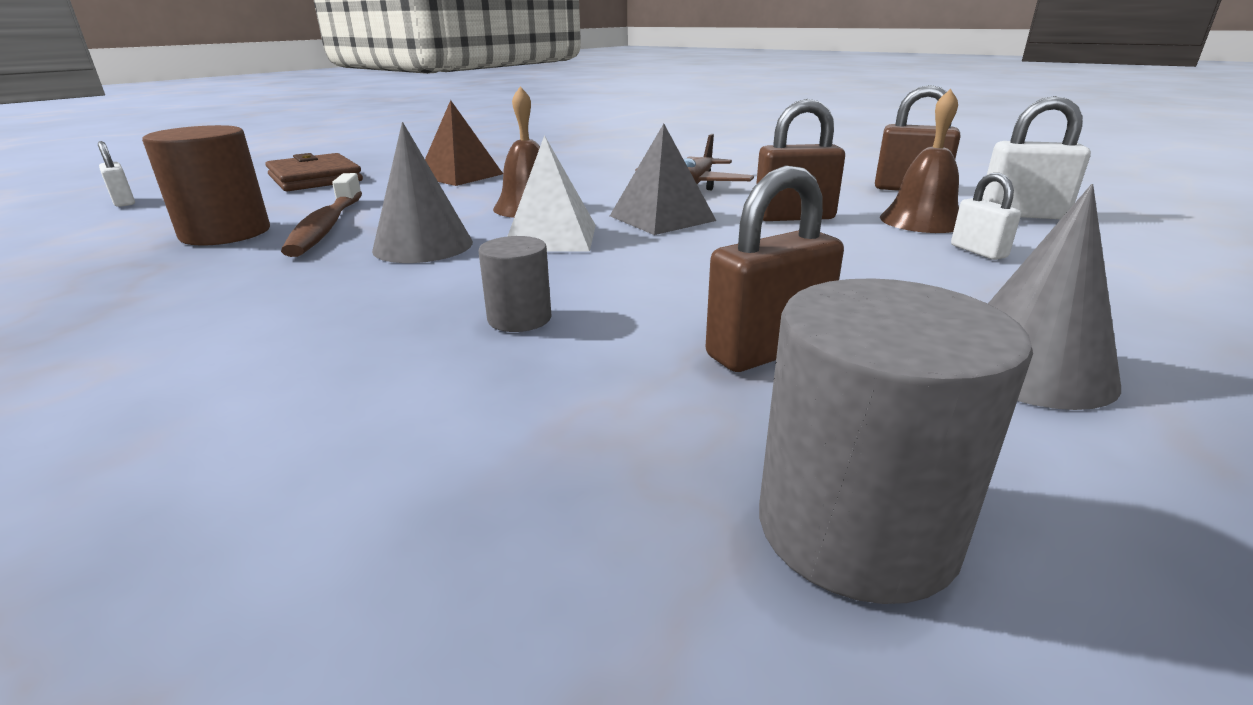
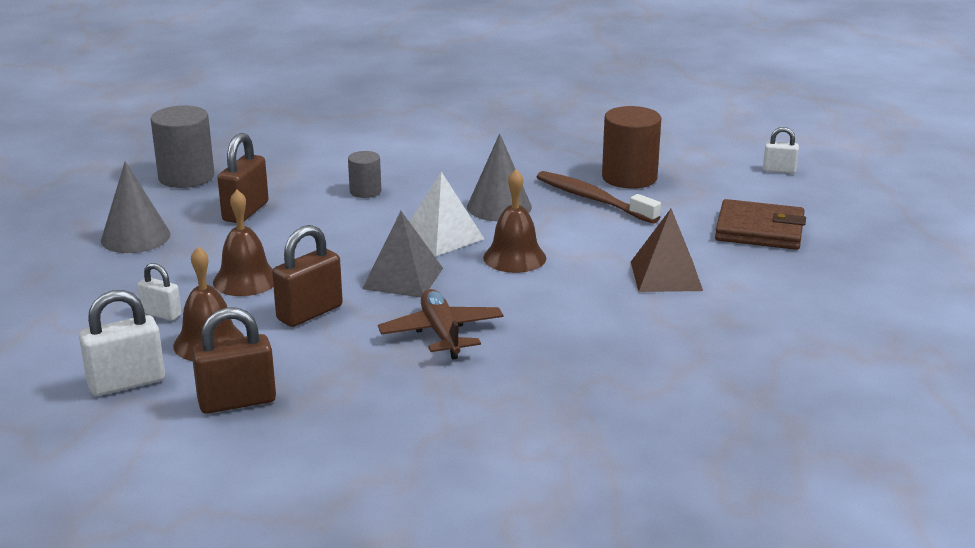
camera: 140 degrees right, 0 degrees up
none -> brown bell [213,190,273,296]

